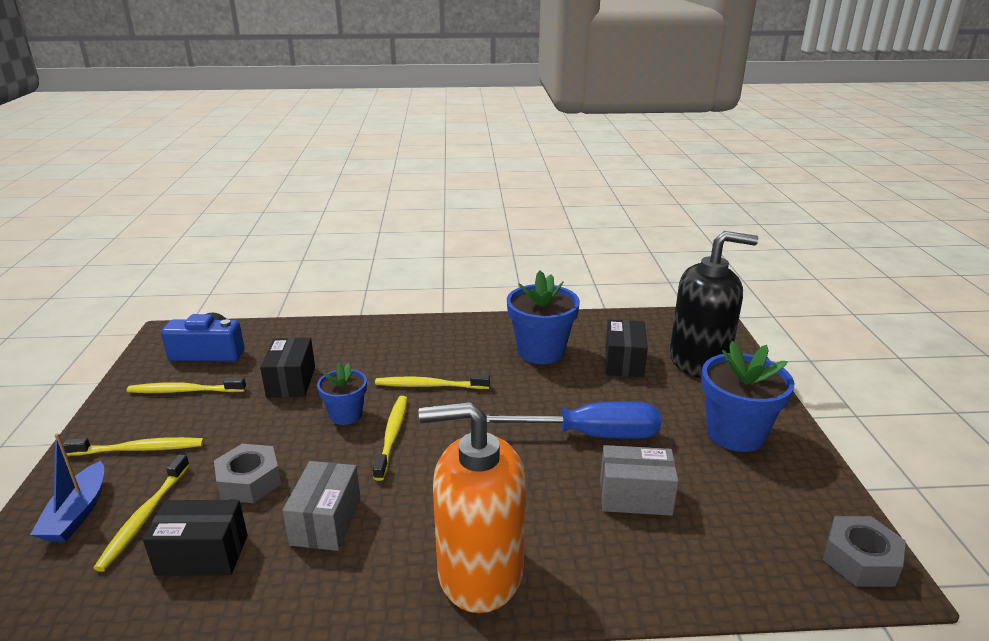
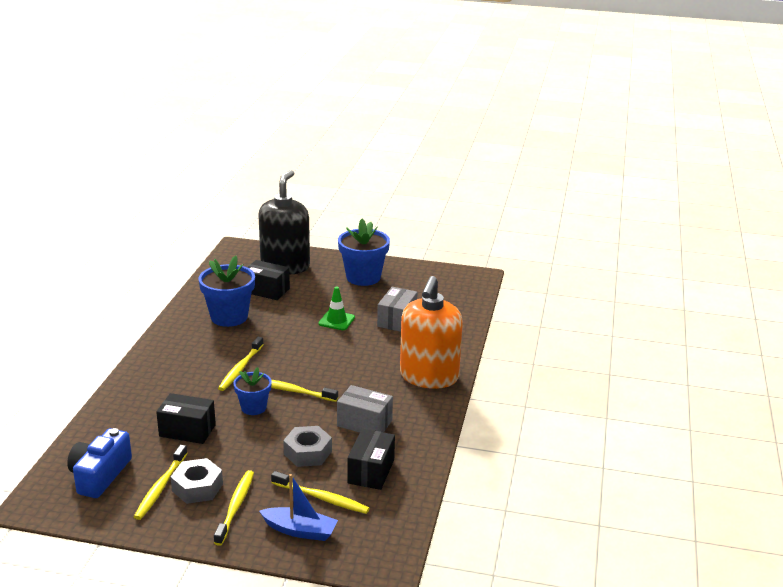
camera: 75 degrees left, 0 degrees up
blue screwdriver [486,401,661,439] -> green traffic cone [318,287,355,330]
grey nut [823,516,906,587] -> grey nut moved to [171,458,223,504]

